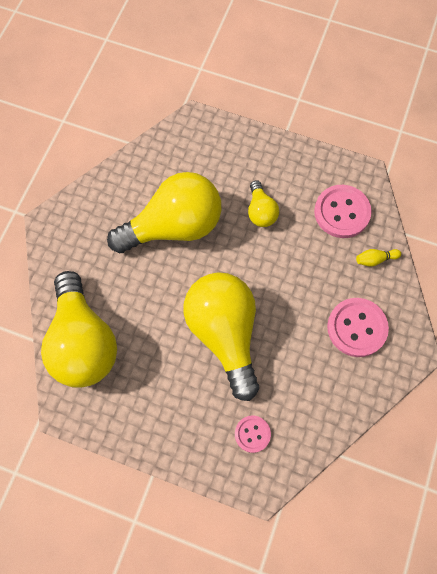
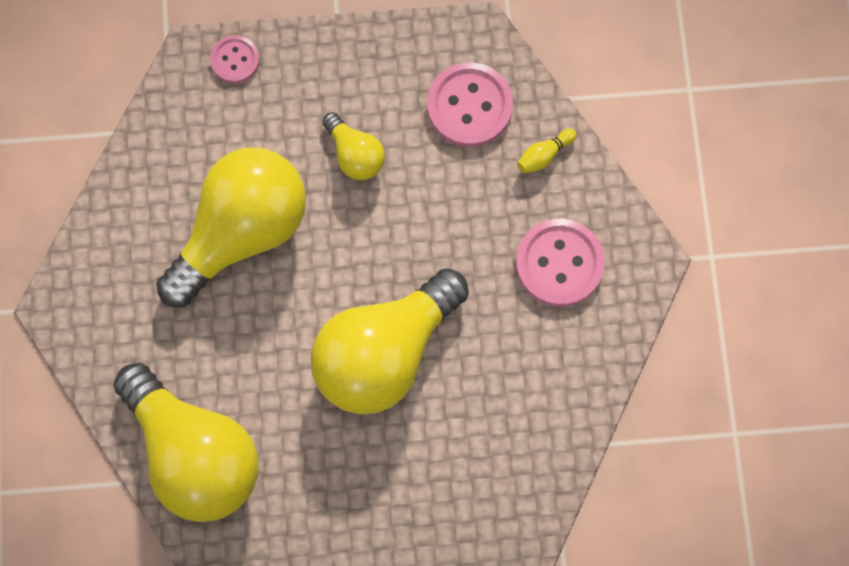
camera: 25 degrees left, 5 degrees up
yellow light bulb [184,272,259,401] -> yellow light bulb turned 90 degrees counterclockwise [311,268,469,414]
pink button [235,416,271,453] -> pink button moved to [210,35,259,83]

